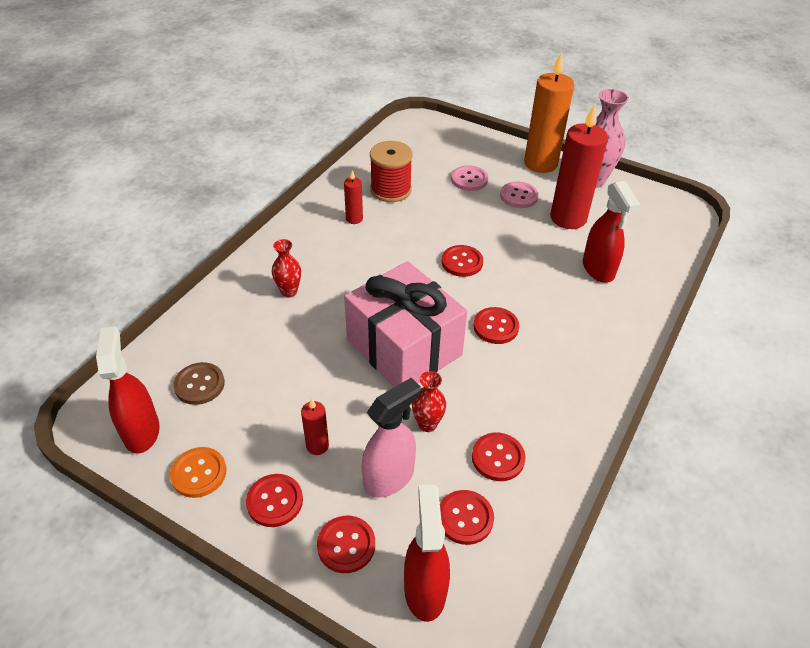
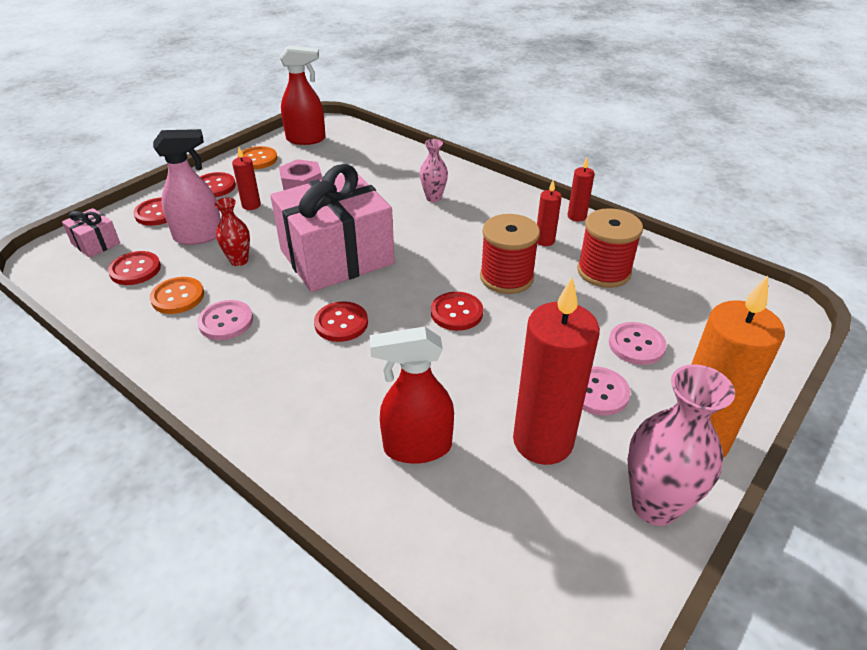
camera: 100 degrees right, 5 degrees down
brown button [173,362,225,405] -> none
red vase [272,239,301,298] -> pink vase [420,139,448,202]
pink spray bottle [362,378,421,498] -> pink spray bottle turned 75 degrees counterclockwise [153,129,221,245]
red spray bottle [404,485,450,622] -> pink gift [62,208,120,258]
red button [472,433,525,481] -> orange button [150,277,204,314]
none -> pink button [197,300,253,340]
none -> pink nut [279,159,322,190]
none -> red spool [480,214,540,294]
none -> red candle [568,158,595,222]

